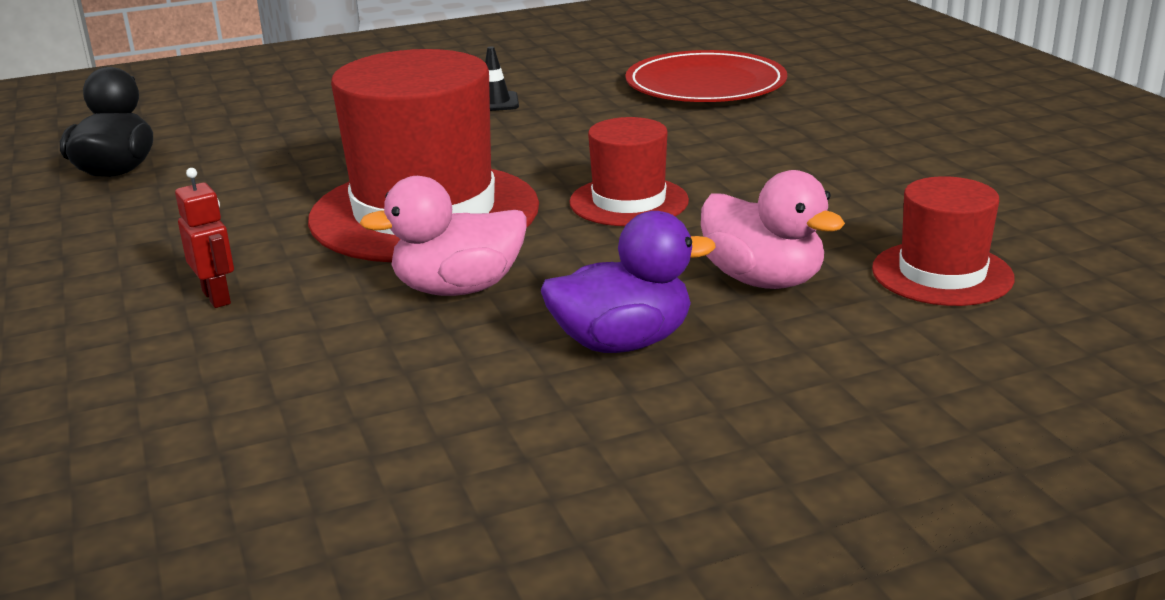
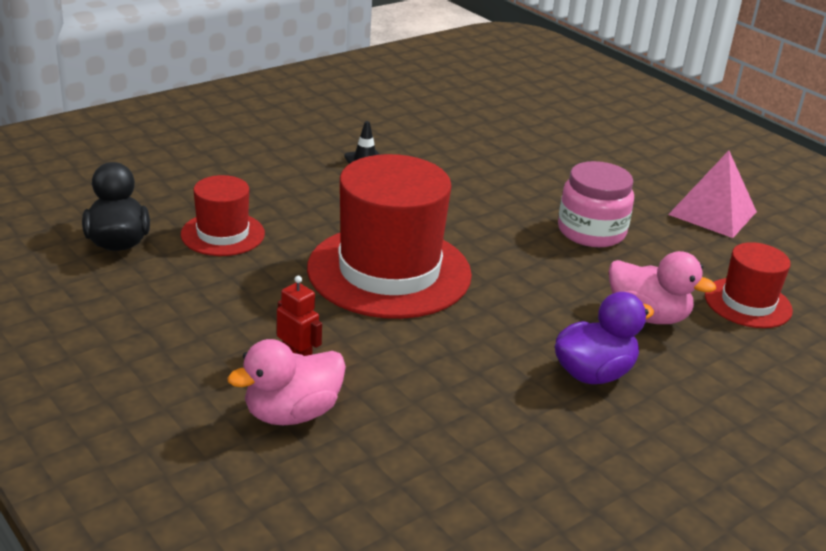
camera: 20 degrees left, 5 degrees up
pink duck [359,176,526,296] -> pink duck moved to [227,339,346,425]
red hat [570,117,689,226] -> red hat moved to [181,175,265,256]
red plate [625,50,787,102] -> none
none -> pink jar [558,161,634,247]
none -> pink pyramid [668,150,757,238]

